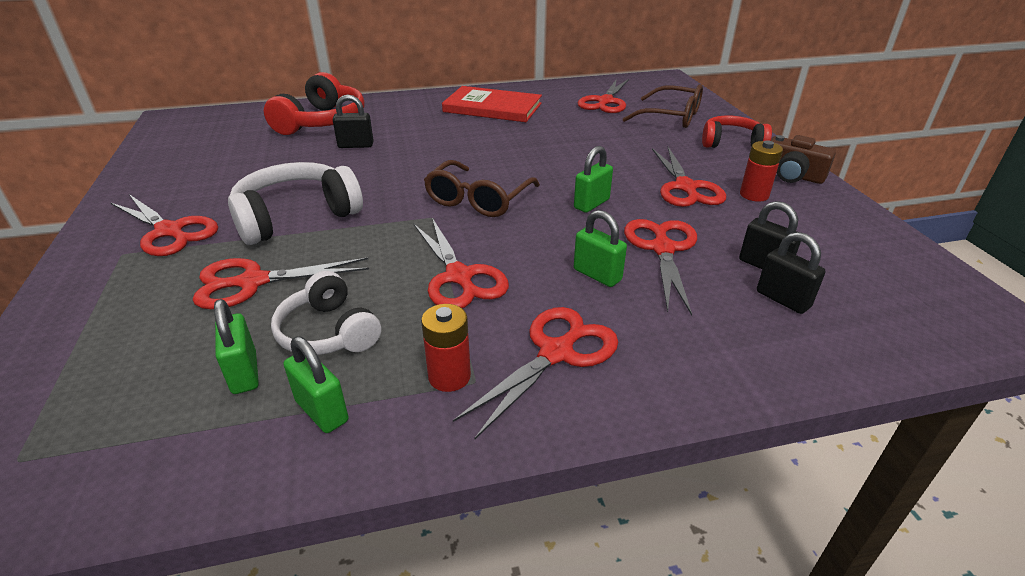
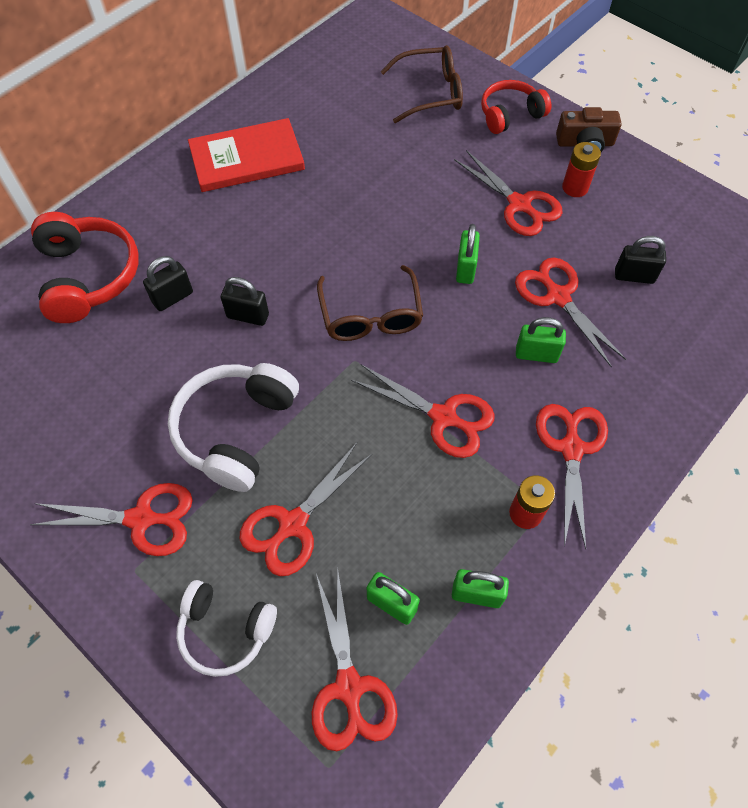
camera: 35 degrees left, 25 degrees up
white headphones [271,271,381,355] -> white headphones moved to [176,580,277,677]
red scissors [578,79,629,113] -> red scissors moved to [312,569,398,751]
black padlock [757,232,826,314] -> black padlock moved to [221,277,269,326]

